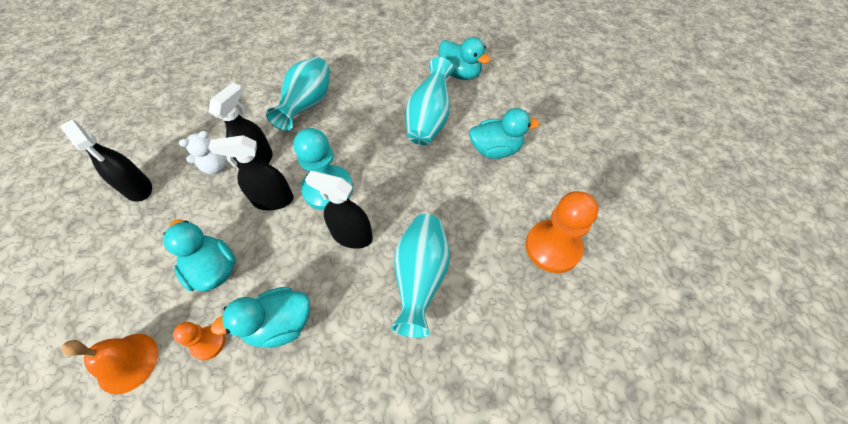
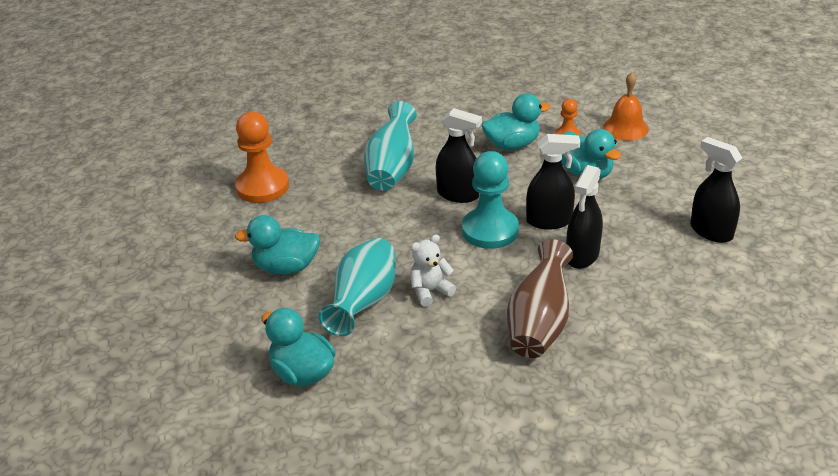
camera: 175 degrees left, 20 degrees down
white teddy bear [179,131,227,174] -> white teddy bear moved to [410,234,456,307]
turquoise vase [266,57,330,131] -> brown vase [507,239,573,358]

